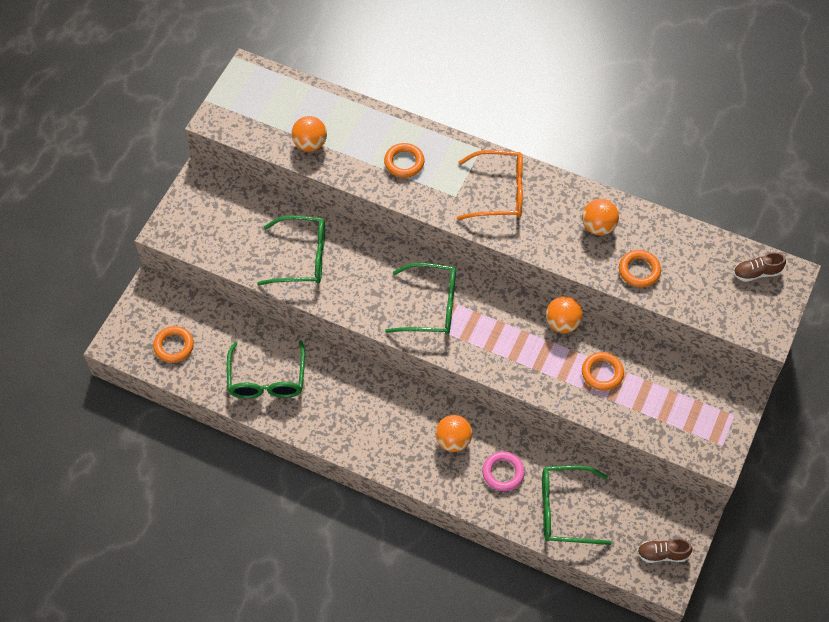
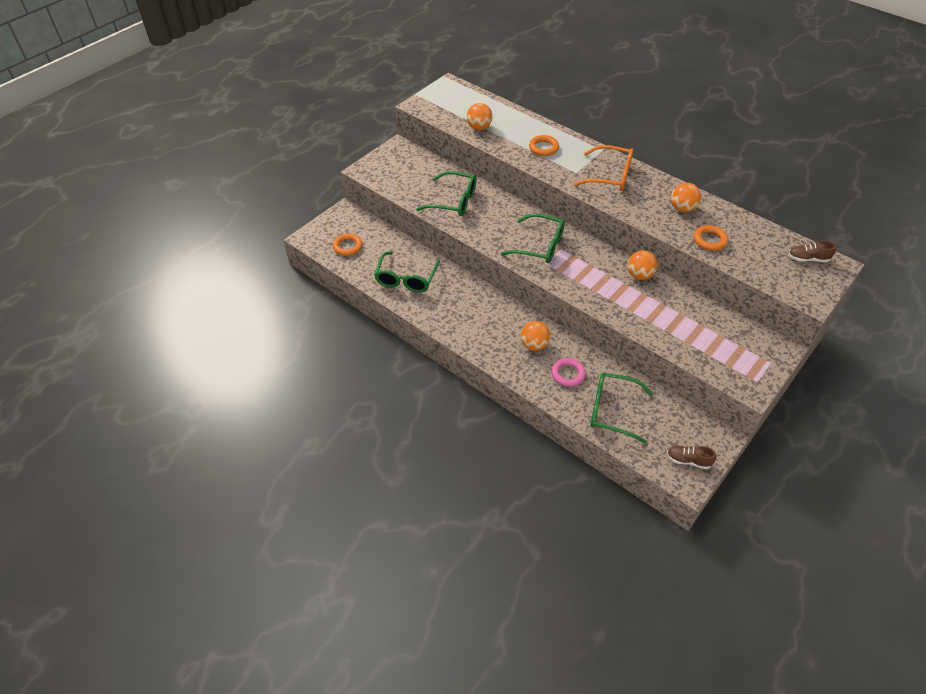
camera: 15 degrees right, 10 degrees down
orange ring [582,352,624,391] -> none

